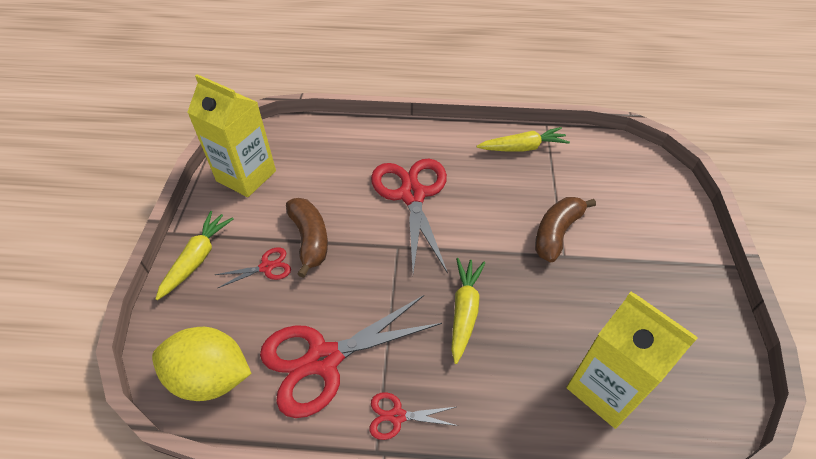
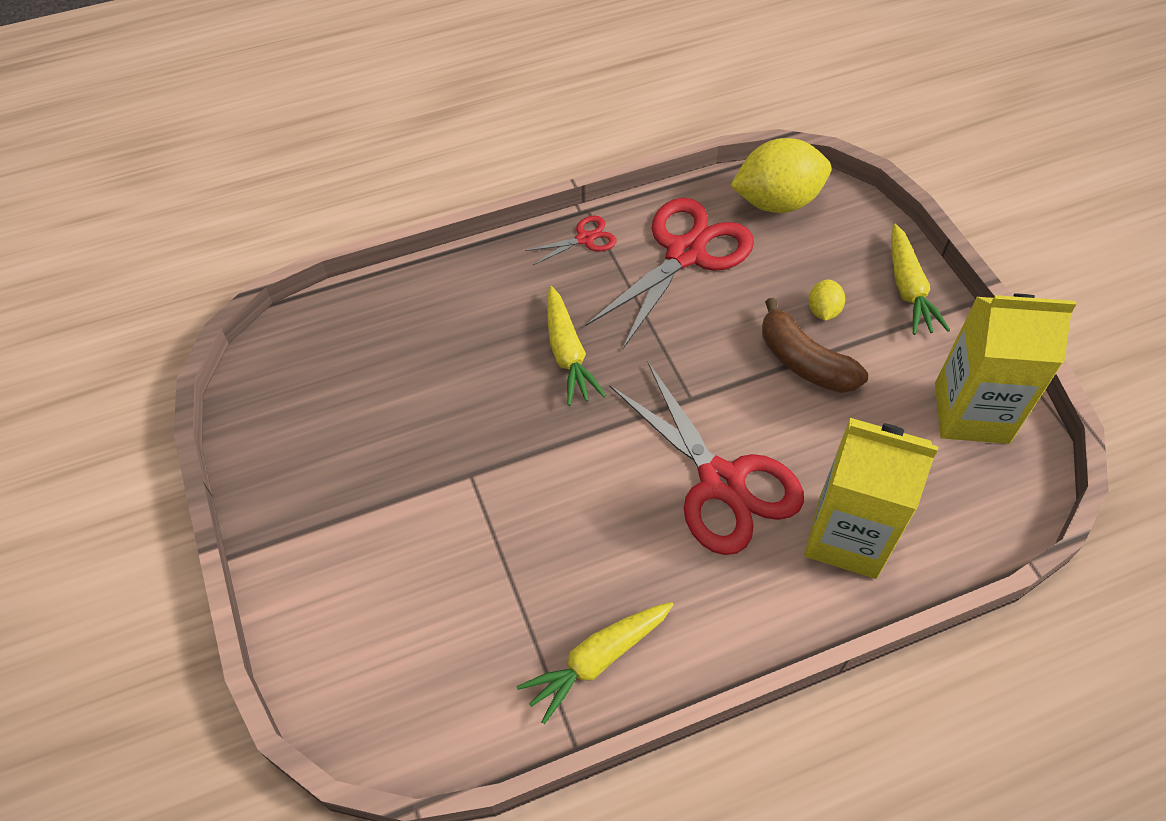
camera: 155 degrees right, 5 degrees up
red scissors [215,247,291,288] -> yellow lemon [808,279,845,321]
brown banana [535,197,596,262] -> none
yellow carton [566,292,698,429] -> yellow carton moved to [804,418,938,579]

